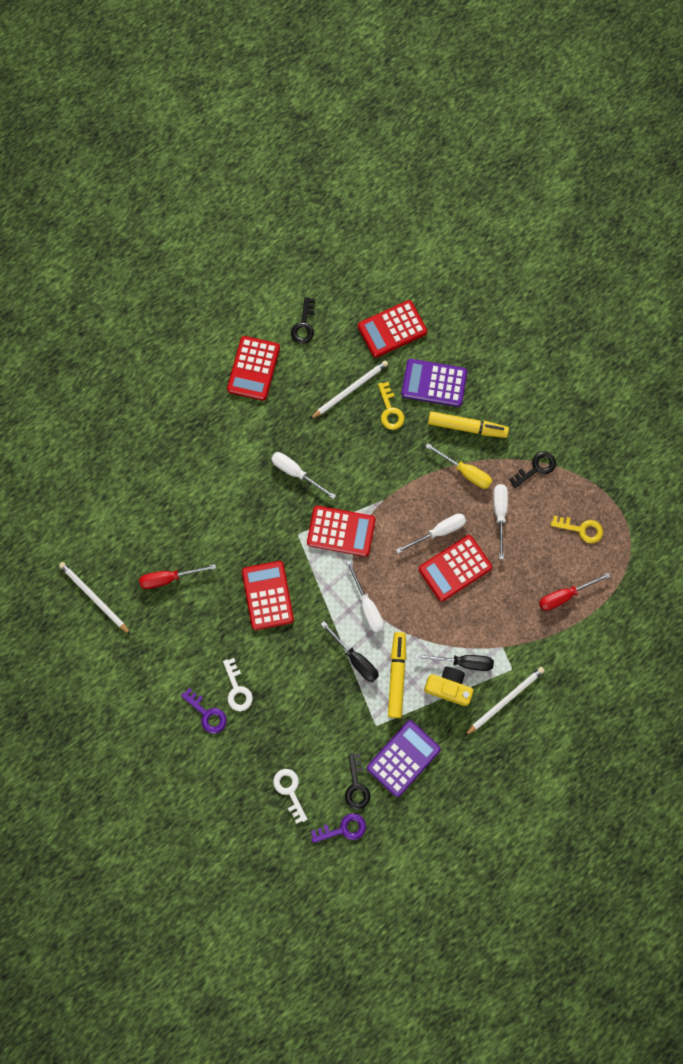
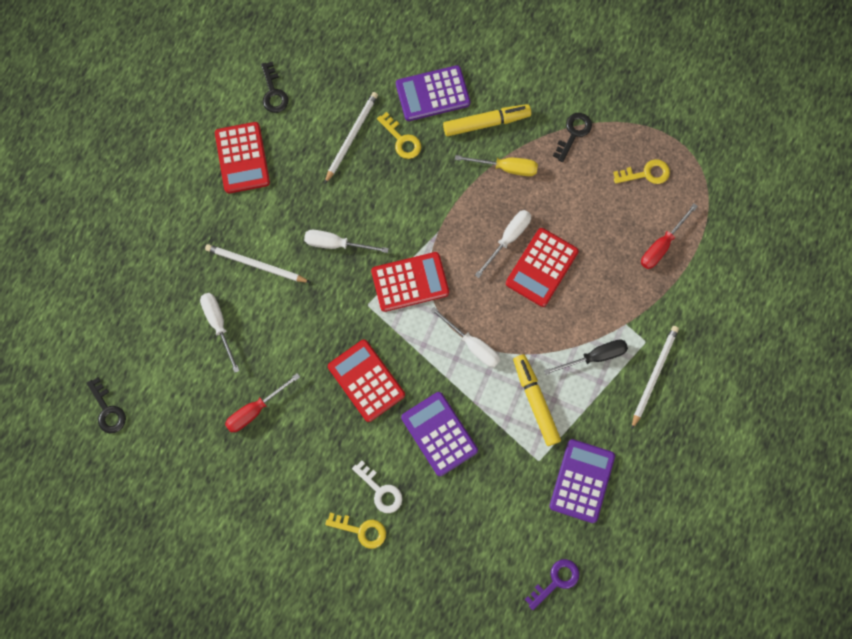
camera: 25 degrees left, 0 degrees up
white pencil [59,562,131,635] -> white pencil moved to [205,244,311,283]
purple key [181,688,227,733] -> yellow key [325,513,386,549]
white key [273,769,307,824] -> none
black screwdriver [321,621,379,682] -> none
black key [345,753,370,810] -> black key moved to [87,377,126,433]
red calculator [358,300,427,358] -> none
yellow camera [424,667,474,706] -> none
white screwdriver [493,484,508,559] -> white screwdriver moved to [200,293,240,373]
none -> purple calculator [401,392,478,476]

